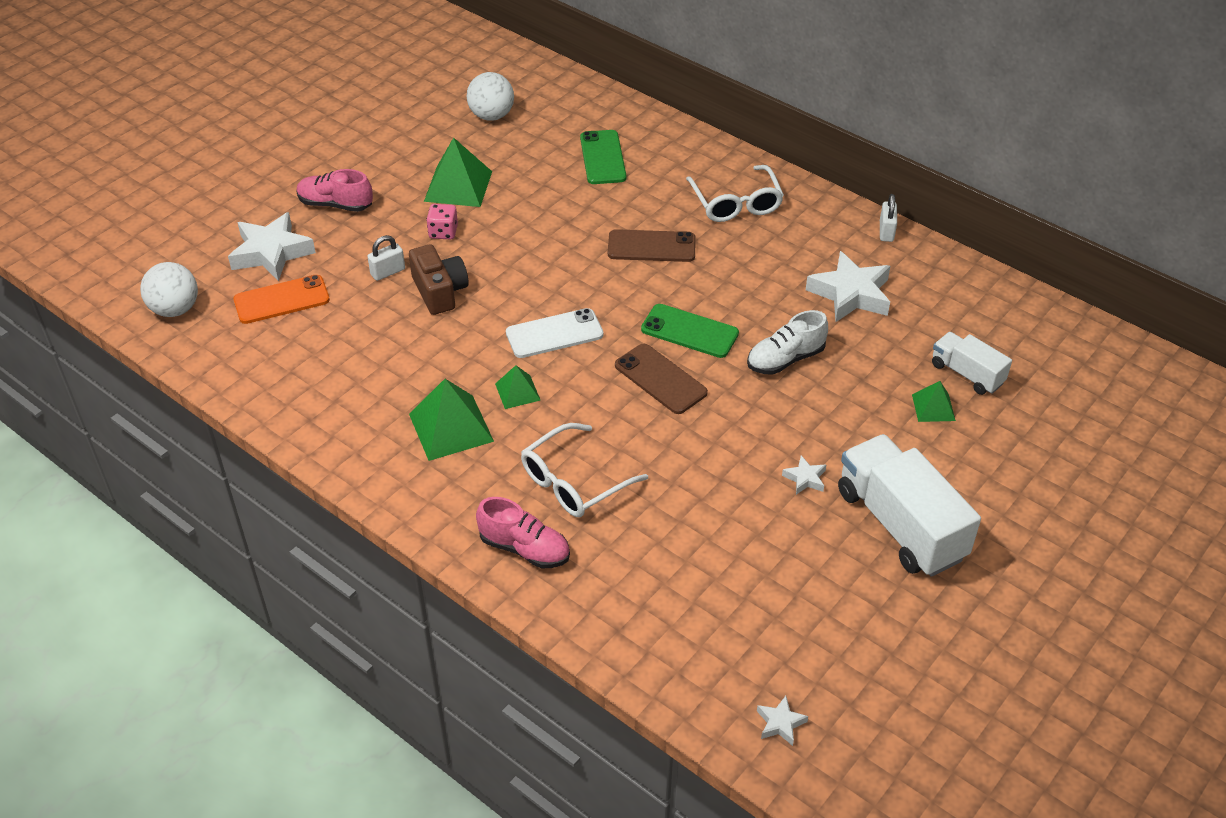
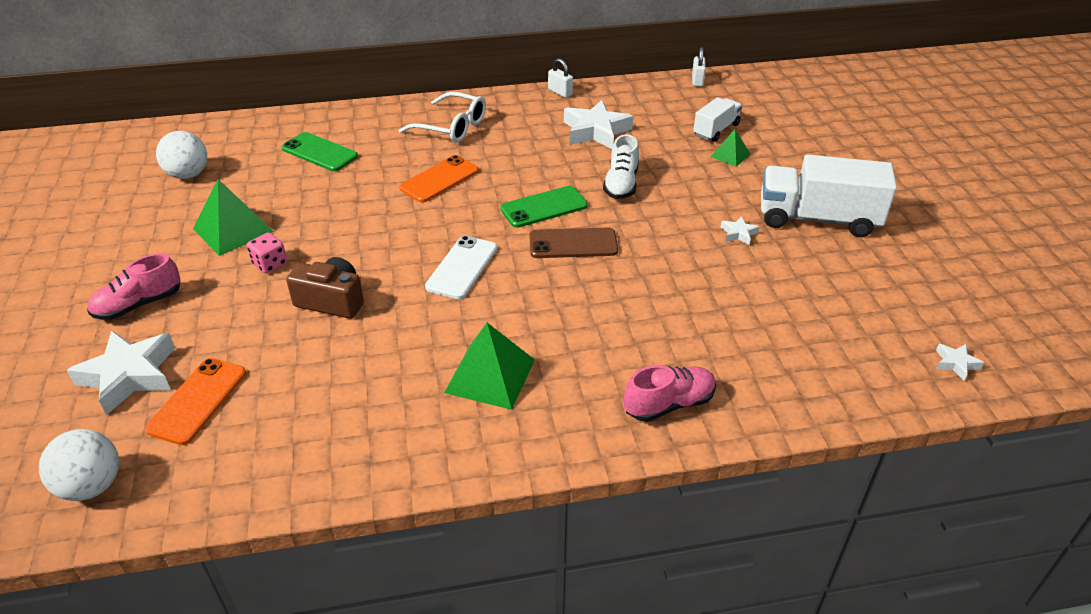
camera: 50 degrees left, 5 degrees down
white padlock [367,235,405,281] -> white padlock moved to [692,47,706,87]
green pyramid [495,365,541,409] -> none
white glasses [521,423,648,517] -> none
brown phone [608,229,696,262] -> orange phone [399,155,479,203]
white truck [932,332,1012,395] -> white truck turned 135 degrees clockwise [693,97,742,142]

